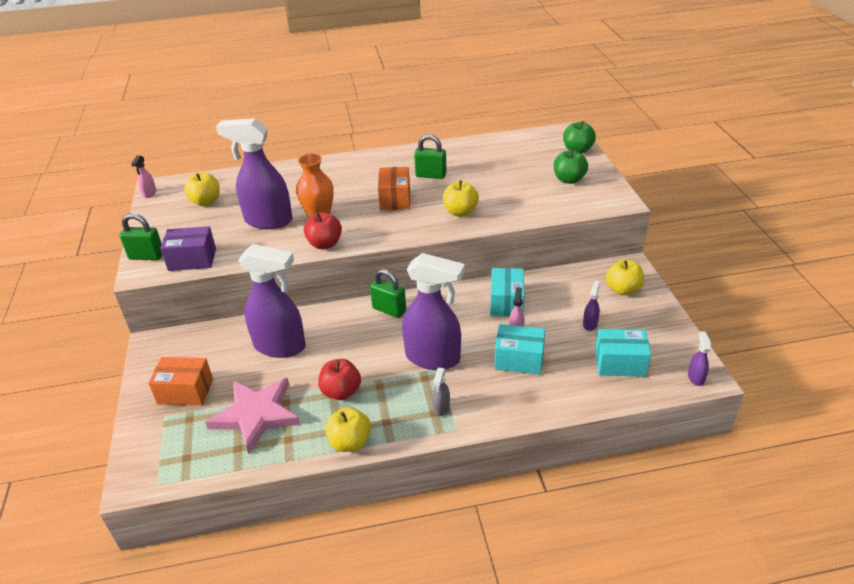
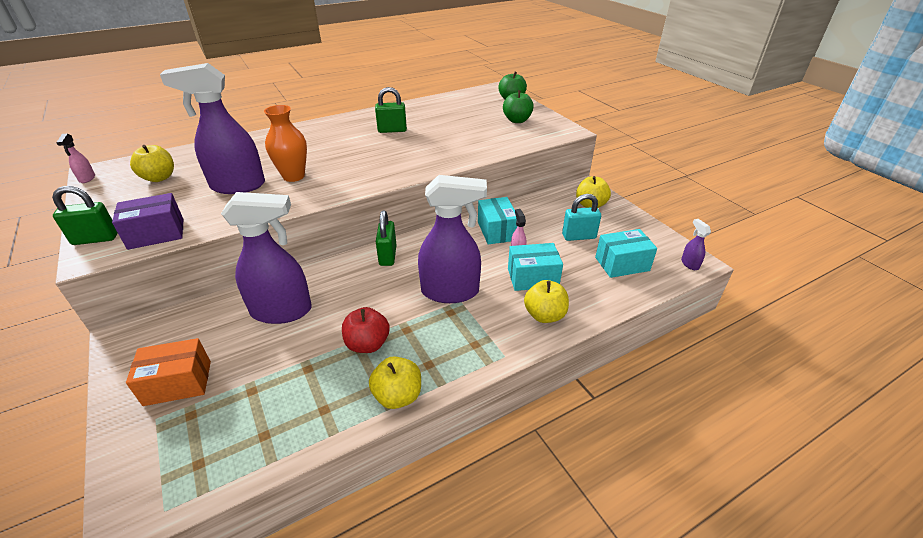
camera: 20 degrees left, 0 degrees up
pink star [205,378,301,454] -> none
red apple [304,212,342,249] -> none
green padlock [370,269,406,318] -> green padlock turned 75 degrees clockwise [376,210,396,266]
orange box [378,167,410,210] -> none
grey spray bottle [432,368,450,416] -> none
yellow apple [443,180,479,216] -> yellow apple moved to [524,280,569,323]
purple spray bottle [583,280,600,331] -> turquoise padlock [562,194,601,241]

